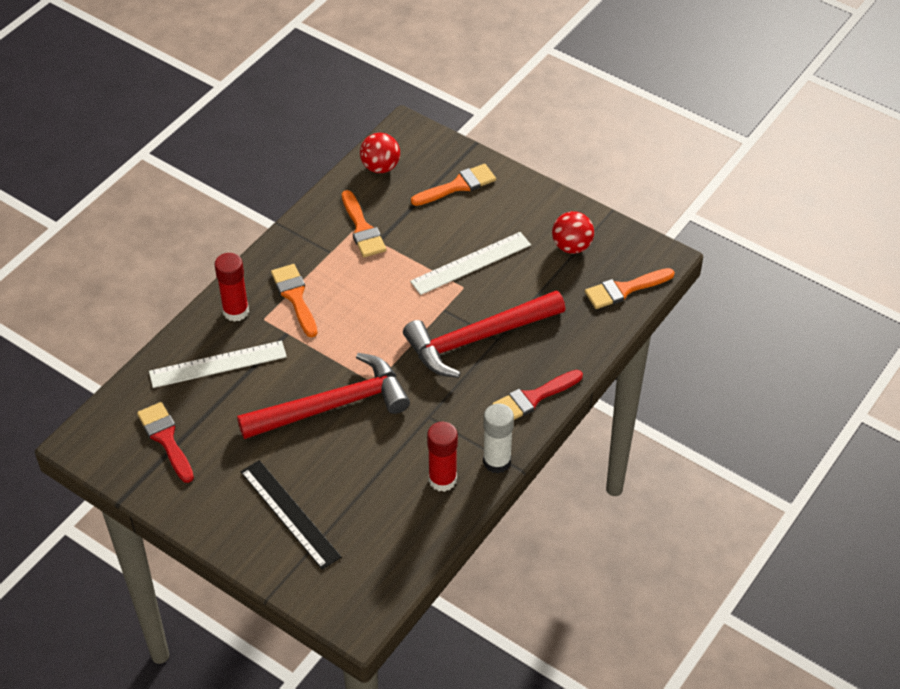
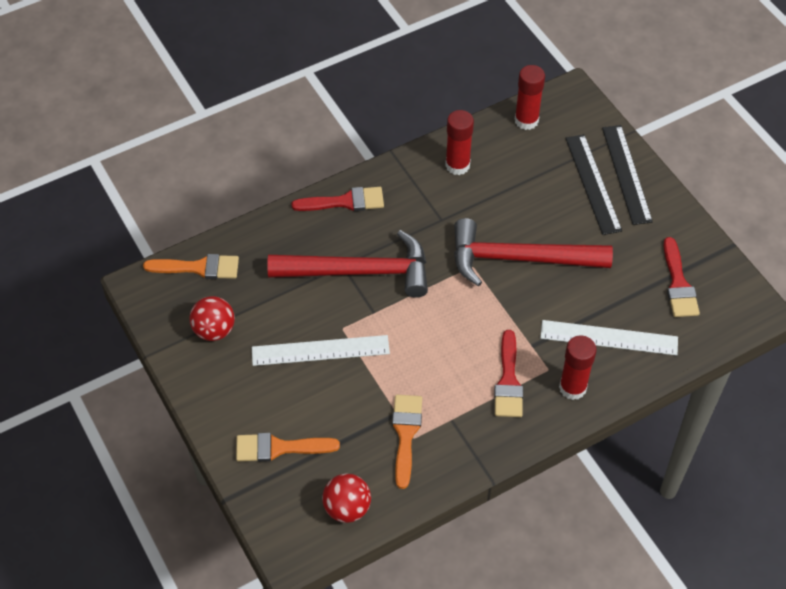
camera: 155 degrees left, 5 degrees up
orange brush [271,264,318,337] -> red brush [494,330,523,417]
white glue stick [483,403,514,473] -> none
none -> red glue stick [515,65,545,130]
none -> black ruler [602,125,653,225]

